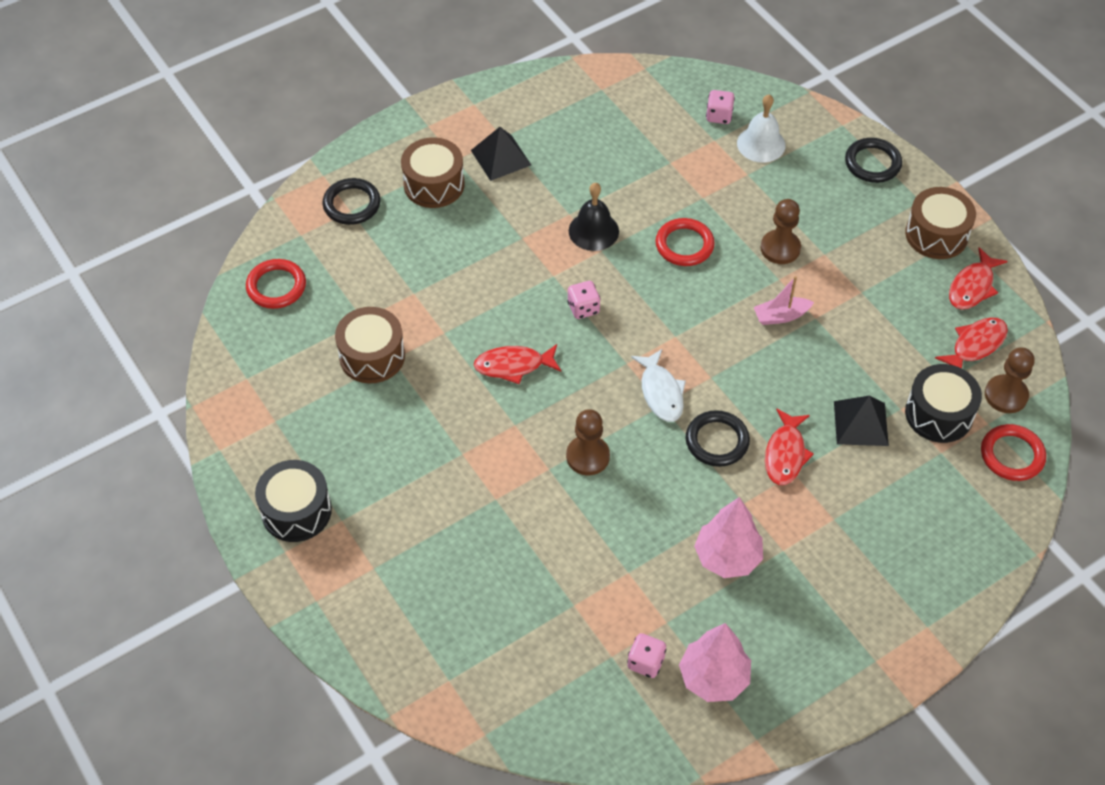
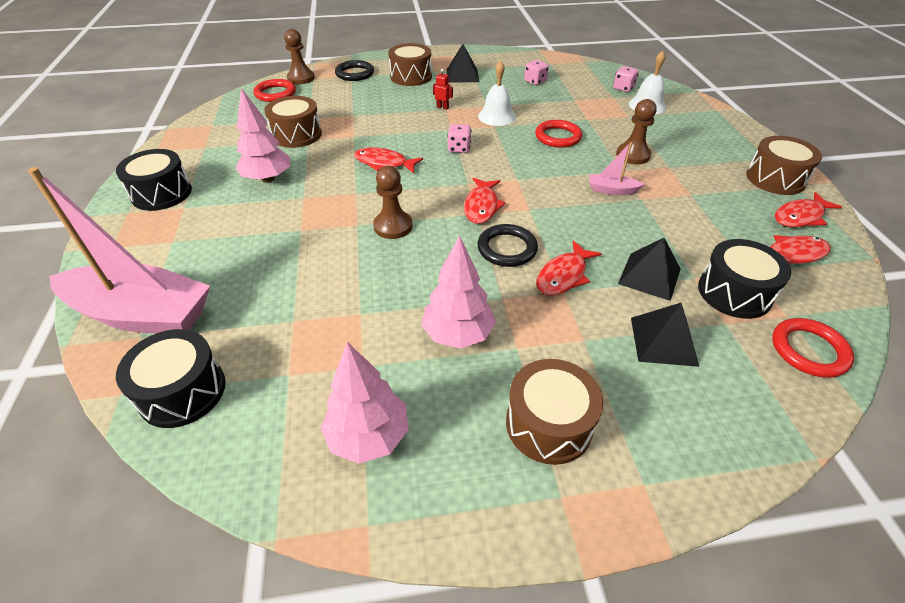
camera: 25 degrees right, 10 degrees down
black bell [569,183,619,251] -> white bell [478,61,516,126]
pink dice [627,633,666,678] -> pink dice moved to [524,60,549,85]
white fish [631,349,686,422] -> red fish [464,178,506,224]
black ring [845,138,902,183] -> none
brown pawn [985,347,1035,413] -> brown pawn moved to [284,29,315,84]
none -> pink boat [28,167,210,334]
none -> black drum [116,329,226,428]
none -> pink tree [236,88,290,183]
none -> red robot [433,69,453,110]
none -> brown drum [506,359,604,465]
none -> black pyramid [631,303,699,367]

